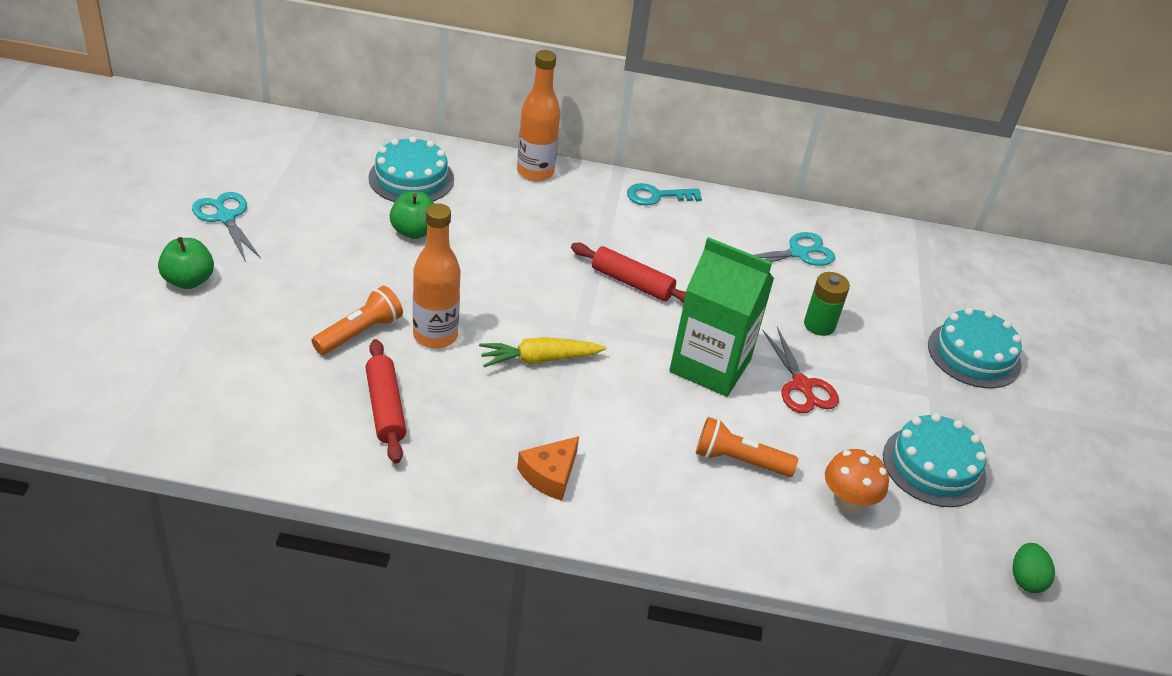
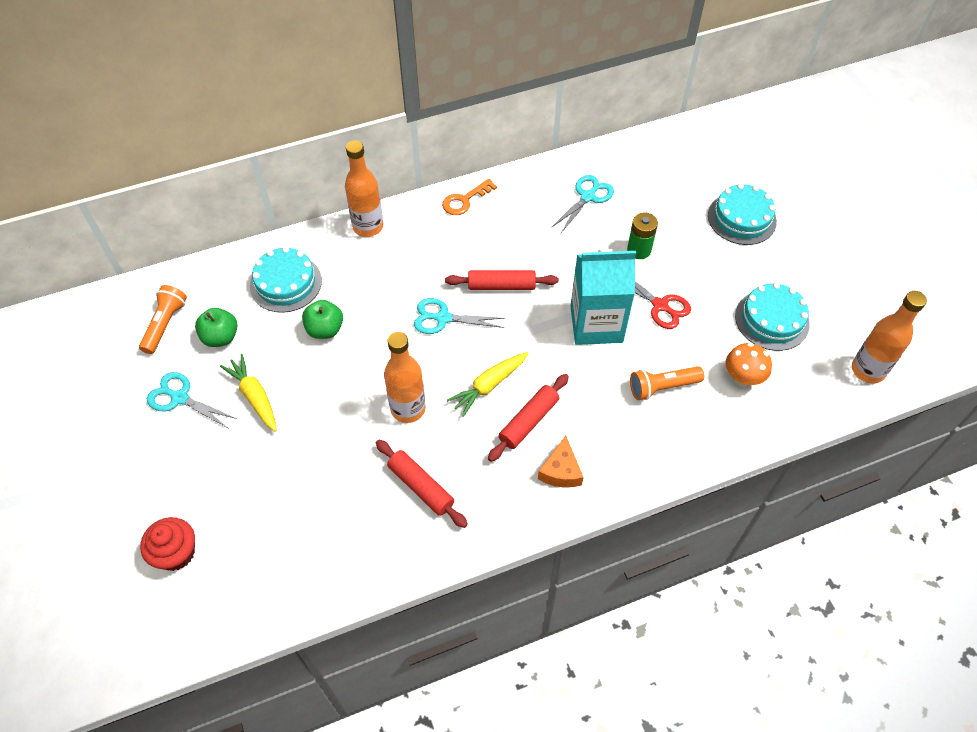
camera: 25 degrees left, 15 degrees up
green apple [158,237,214,289] -> green apple moved to [195,308,237,347]
orange flashlight [312,286,403,355] -> orange flashlight moved to [139,285,187,354]
turquoise key [627,183,702,206] -> orange key [442,179,497,215]
green carton [669,237,774,397] -> turquoise carton [570,249,636,345]
green egg [1013,543,1055,593] -> orange bottle [852,291,927,383]
none -> red cupcake [140,517,195,571]
none -> yellow carrot [220,354,277,432]
none -> turquoise scissors [414,298,505,334]
none -> red rolling pin [488,374,569,462]

